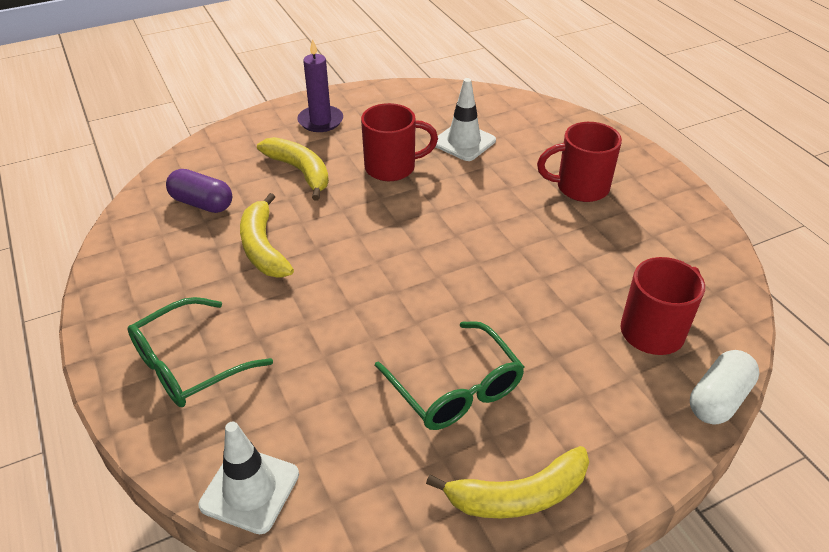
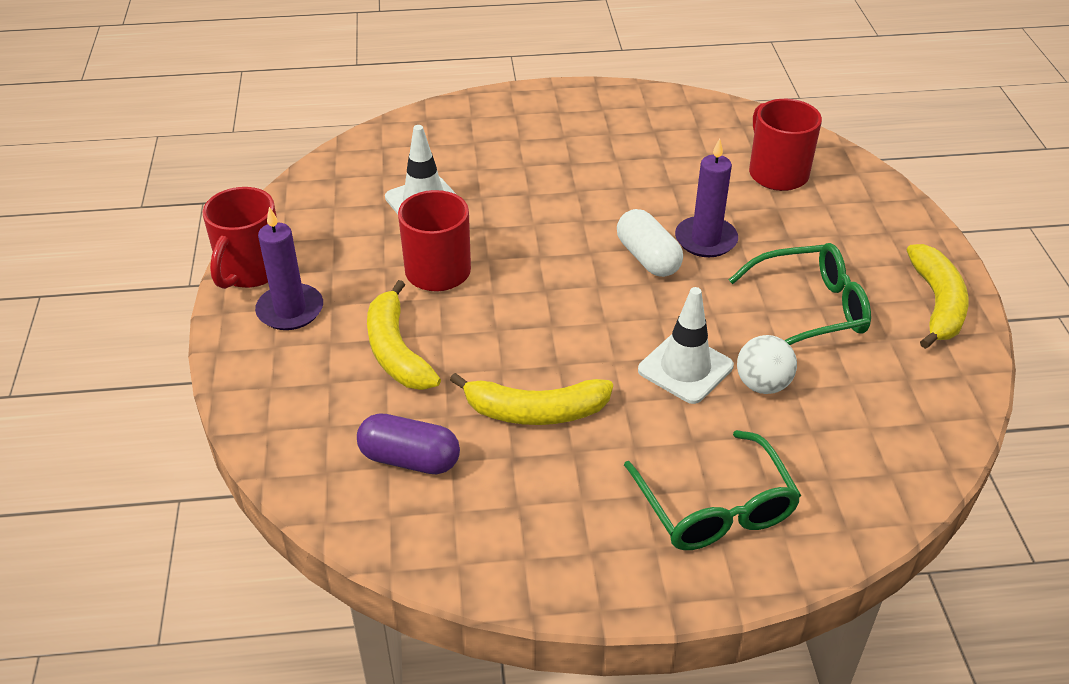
camera: 70 degrees left, 0 degrees up
purple capsule [166,169,232,213] -> purple capsule turned 60 degrees clockwise [357,414,460,474]
white traffic cone [199,422,299,534] -> white traffic cone moved to [638,287,734,404]
yellow banana [257,137,329,201] -> yellow banana turned 90 degrees counterclockwise [367,280,441,390]
red mug [537,122,622,202] -> red mug moved to [203,187,276,289]
white capsule [690,350,759,424] -> white capsule moved to [617,209,683,277]
none -> purple candle [675,138,738,257]
none -> white ball [737,335,797,394]

